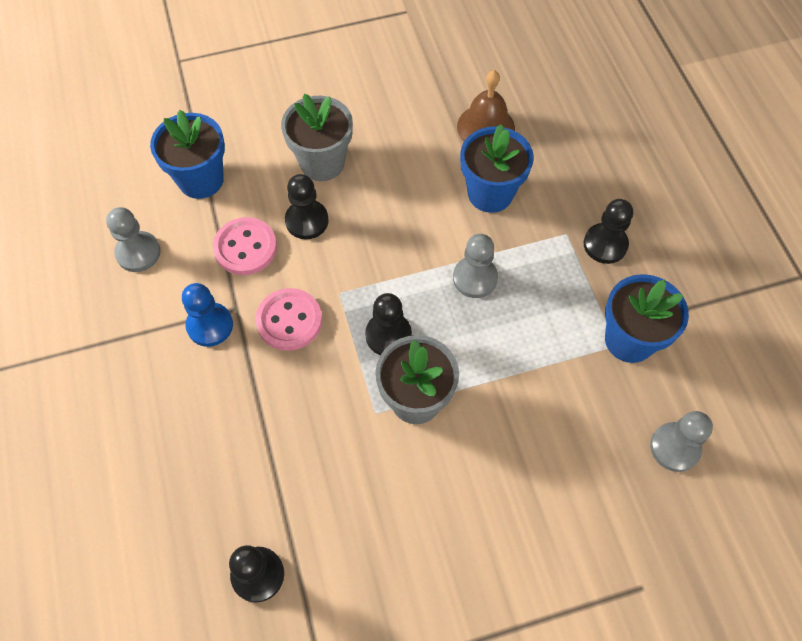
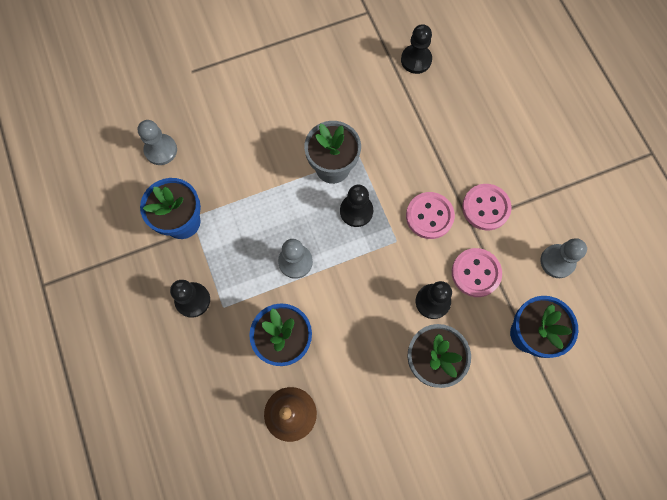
camera: 175 degrees right, 10 degrees up
blue pawn [182,283,233,347] -> pink button [462,184,512,230]

